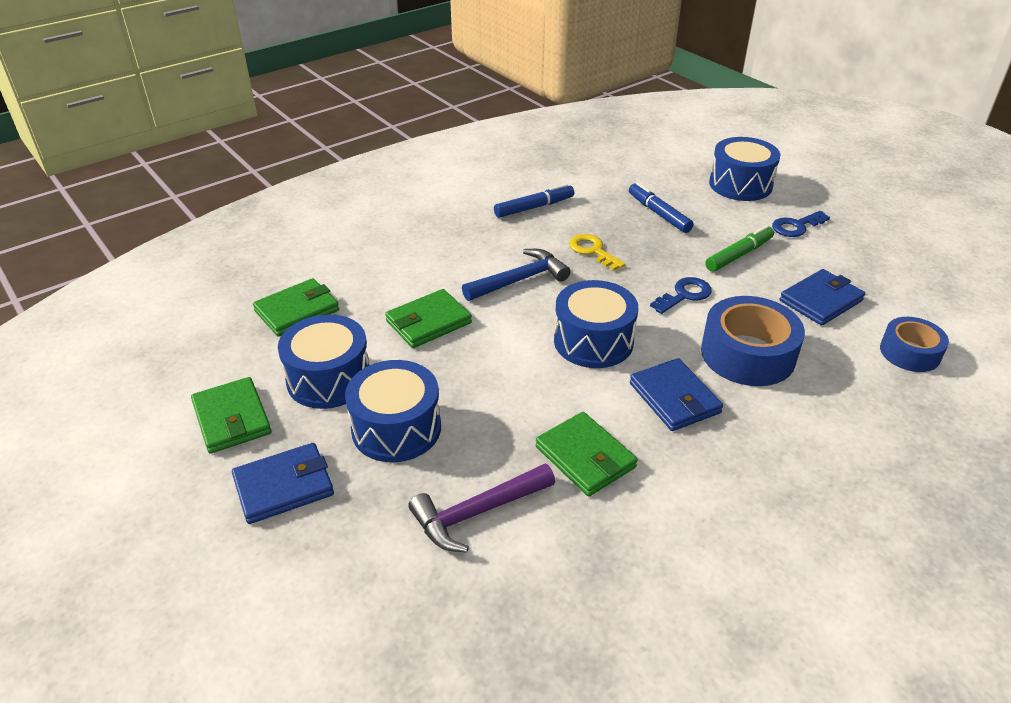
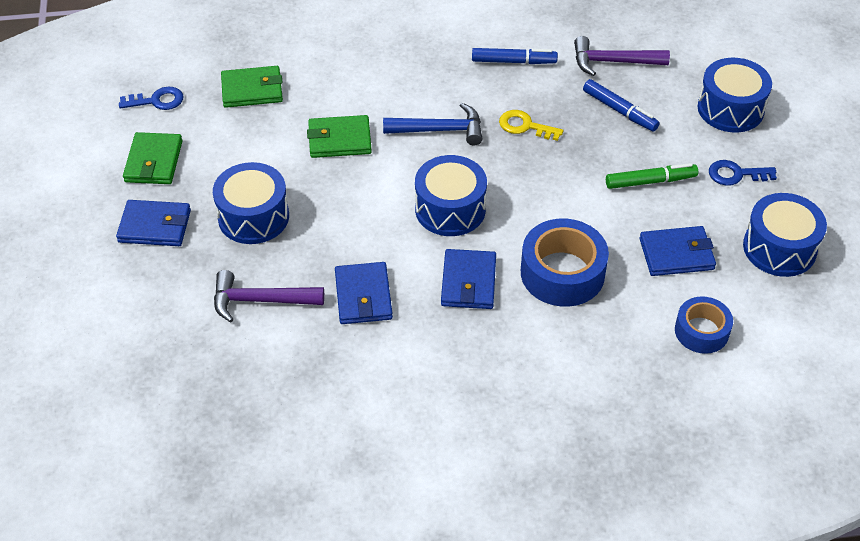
camera: 30 degrees right, 10 degrees up
blue drum [278,314,370,409] -> blue drum moved to [743,193,827,277]
green wallet [536,412,638,496] -> blue wallet [335,262,393,324]
yellow key [569,234,626,271] -> yellow key turned 60 degrees counterclockwise [499,110,563,141]
blue marker [629,182,694,233] -> blue marker turned 135 degrees clockwise [583,79,660,132]
blue key [650,277,712,314] -> blue key moved to [119,86,184,110]
none -> purple hammer [574,36,670,76]

